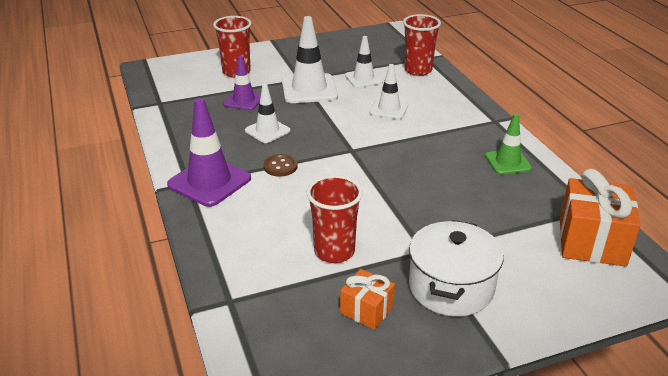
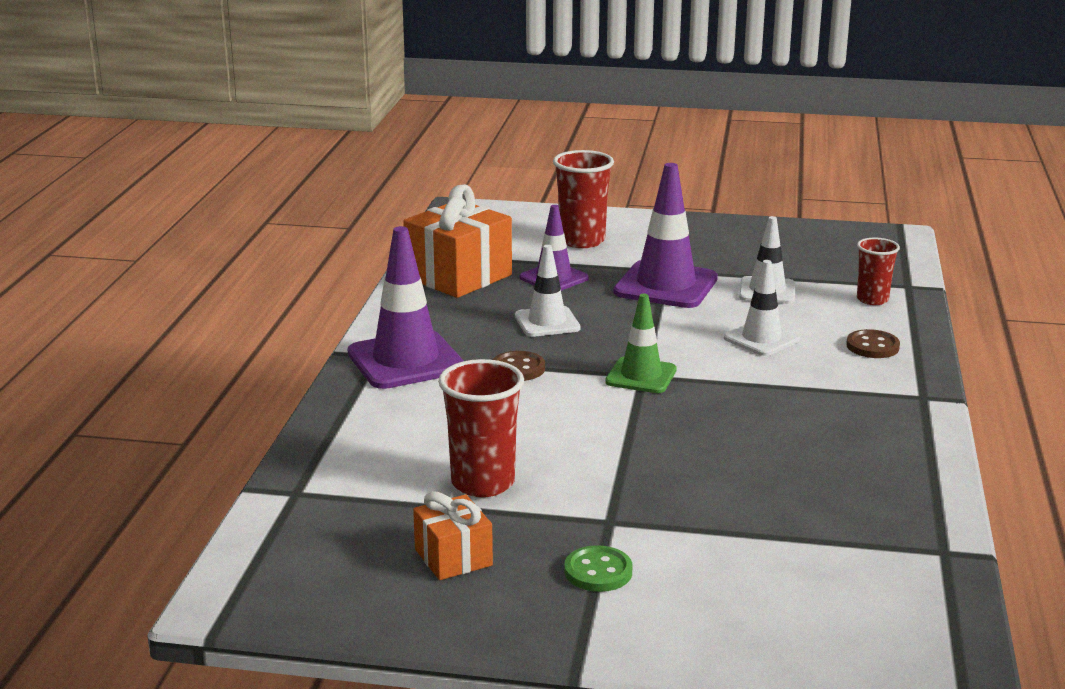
camera: 30 degrees right, 10 degrees down
white traffic cone [282,16,338,103] -> purple traffic cone [614,163,718,308]
red cup [403,14,441,76] -> red cup [857,238,900,305], size x0.63
white pot [409,220,504,317] -> green button [564,545,633,592]
green traffic cone [485,114,532,174] -> green traffic cone moved to [605,294,677,393]
orange gift [560,169,641,267] -> orange gift moved to [403,184,512,298]
none -> brown button [846,329,900,358]

